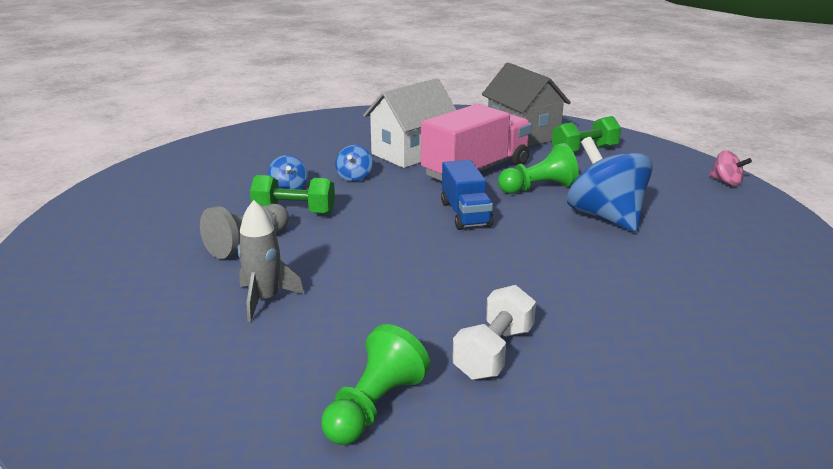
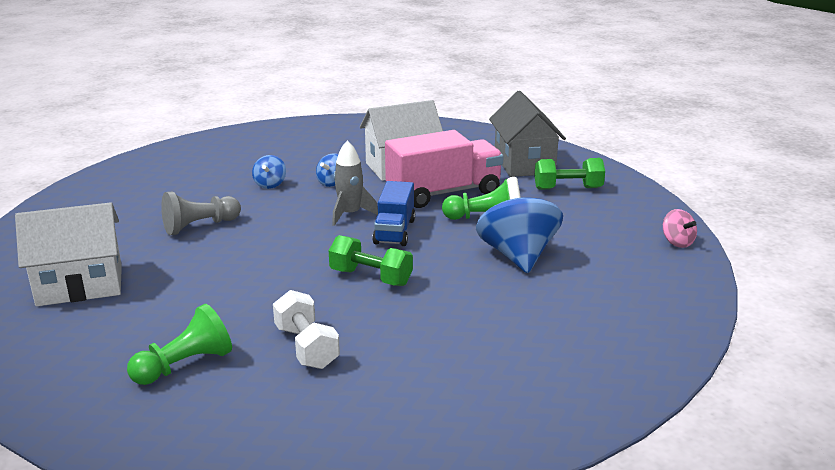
camera: 20 degrees right, 0 degrees up
grey rocket [237,200,304,322] -> grey rocket moved to [332,140,378,226]
green dumbbell [250,175,335,214] -> green dumbbell moved to [329,235,413,286]
white dumbbell [452,285,536,380] -> white dumbbell turned 75 degrees counterclockwise [273,290,340,369]
none -> white house [15,202,122,306]

